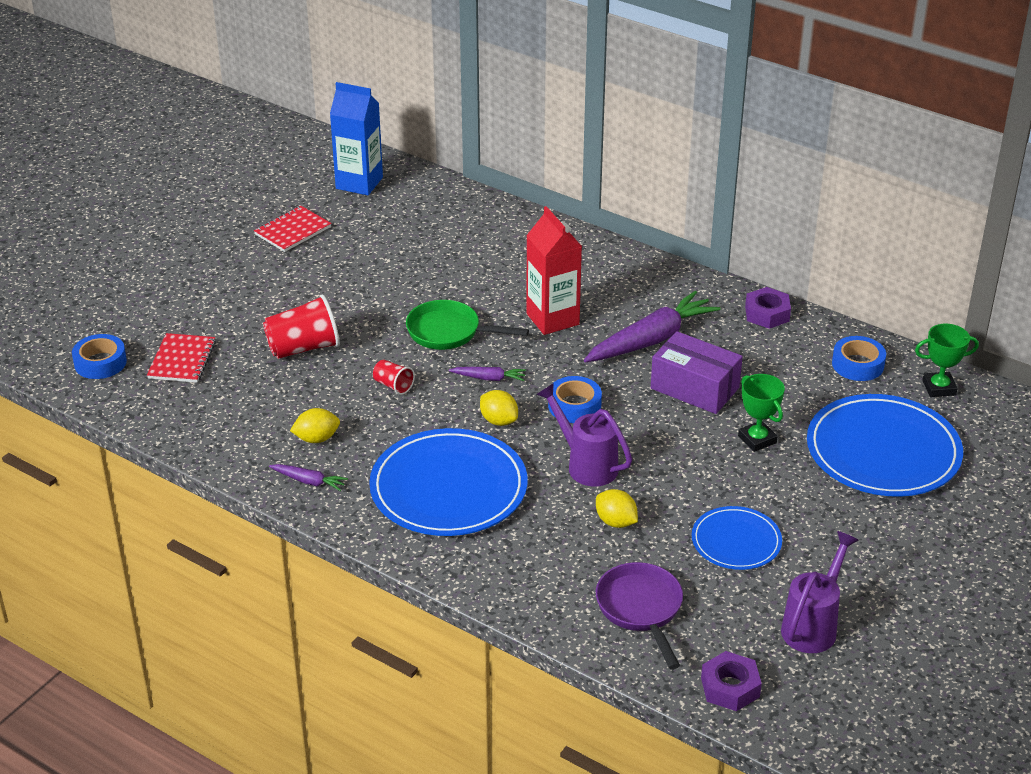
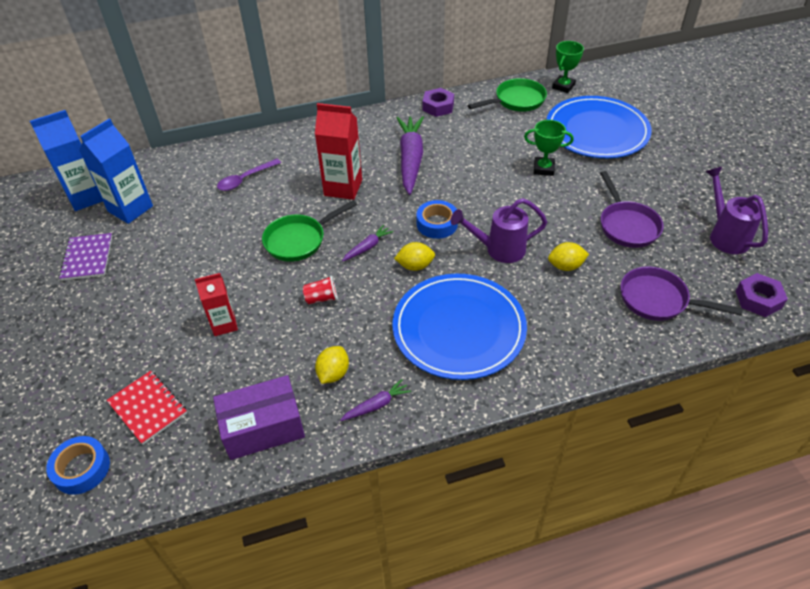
camera: 50 degrees left, 10 degrees up
red notebook [254,206,332,252] -> purple notebook [59,233,112,281]
red cup [263,294,340,359] -> red carton [195,273,238,336]
purple box [651,331,743,414] -> purple box moved to [213,375,305,460]
blue plate [692,506,782,570] -> purple pan [600,171,664,248]
blue tape [832,336,886,381] -> green pan [467,78,547,112]
none -> blue carton [79,118,153,224]
none -> purple spoon [217,159,281,191]

